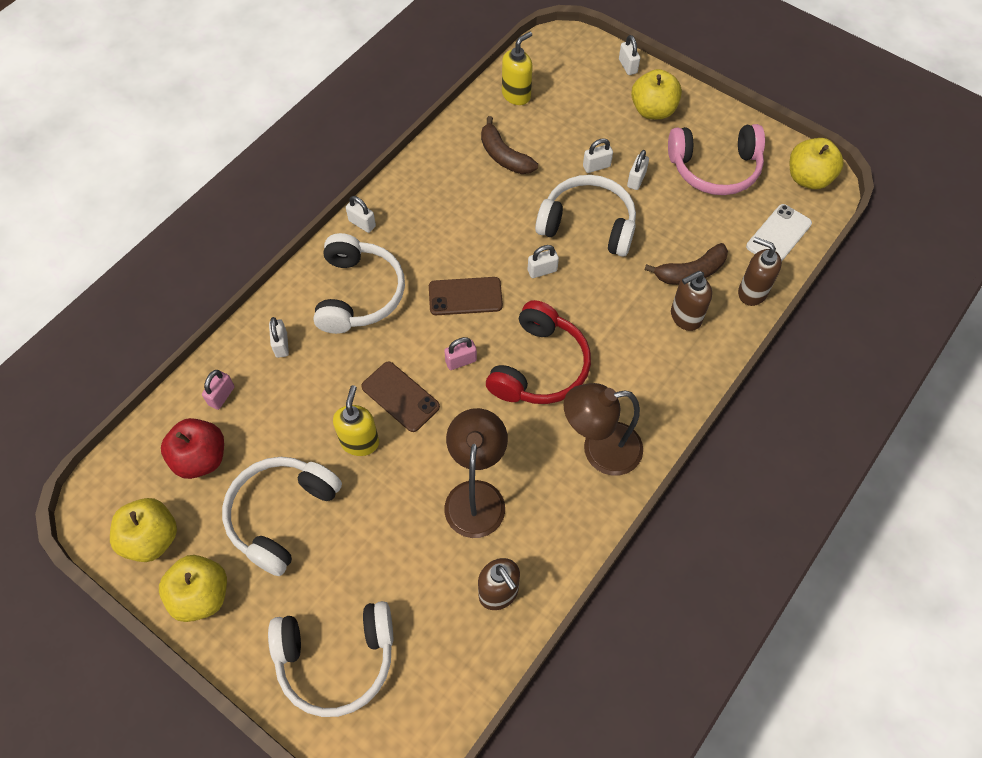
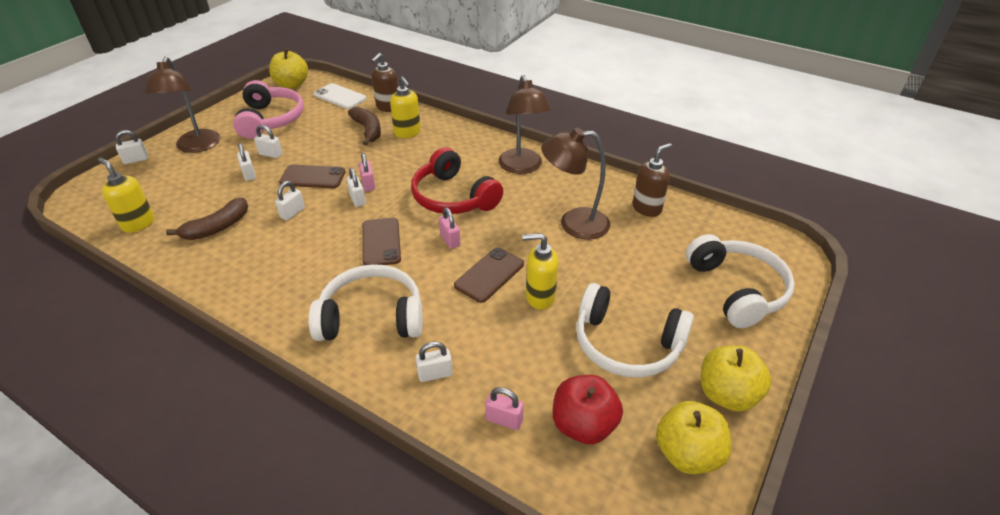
camera: 95 degrees left, 20 degrees down
white padlock [346,196,376,233] -> white padlock moved to [275,181,305,220]
red headphones [486,300,591,404] -> red headphones turned 150 degrees counterclockwise [411,147,503,214]
white headphones [535,175,636,257] -> brown phone [279,165,346,188]
yellow apple [631,69,682,119] -> brown lamp [144,57,220,153]
brown soap dispenser [671,271,712,331] -> yellow soap dispenser [390,77,421,138]
none -> pink padlock [359,153,375,191]

